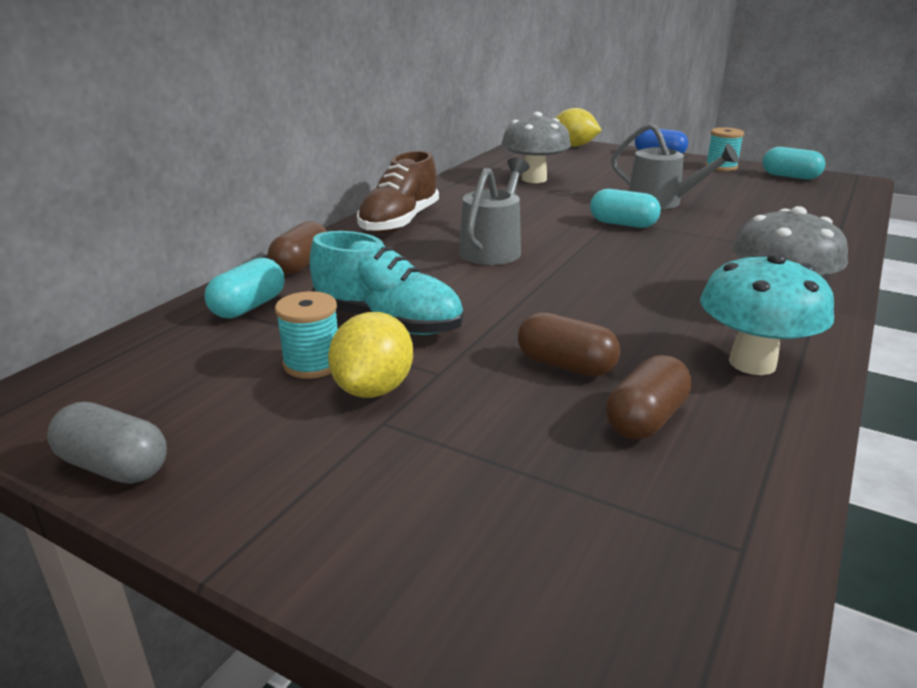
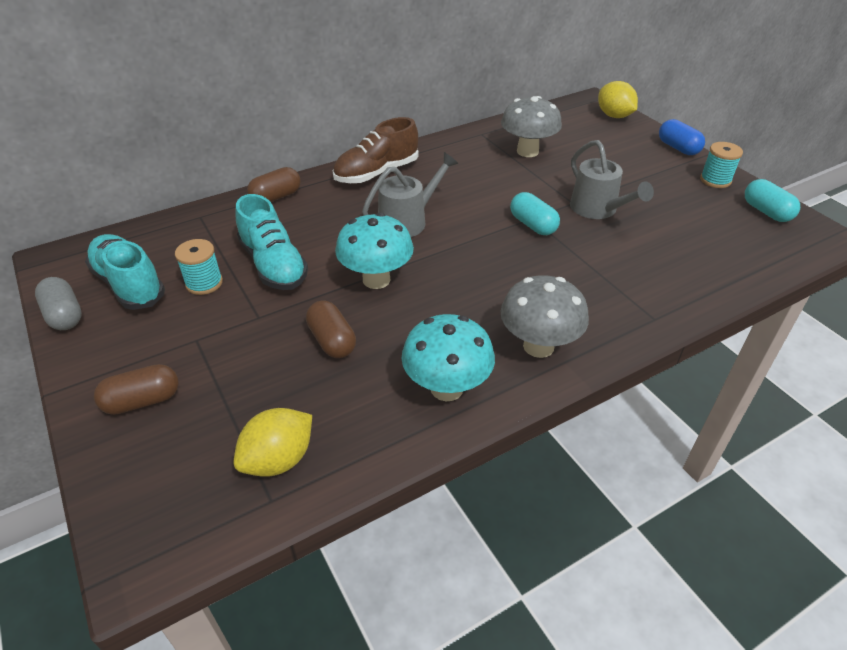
camera: 30 degrees right, 15 degrees up
turquoise capsule [205,258,284,318] -> none
yellow lemon [328,312,413,398] -> yellow lemon moved to [234,408,312,477]
brown capsule [606,355,692,439] -> brown capsule moved to [94,364,179,415]
none -> turquoise shoe [85,234,165,310]
none -> turquoise mushroom [335,213,414,289]

